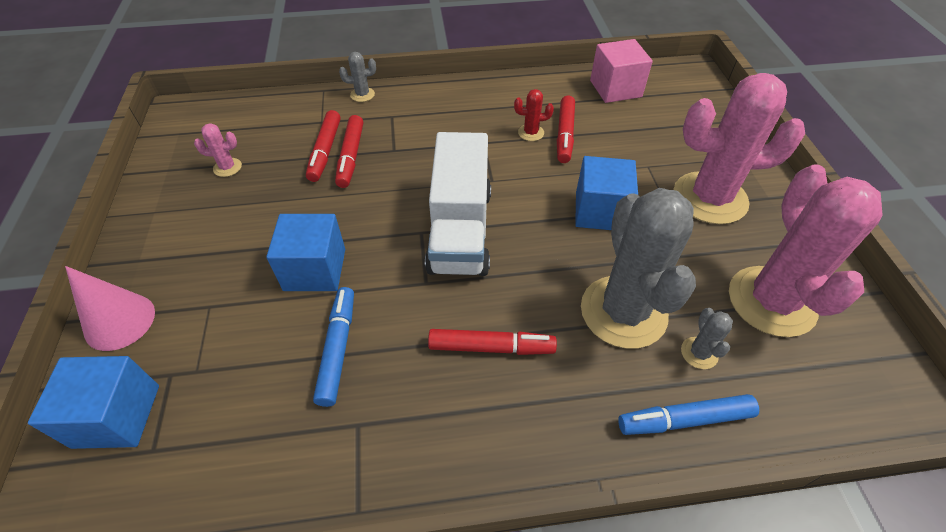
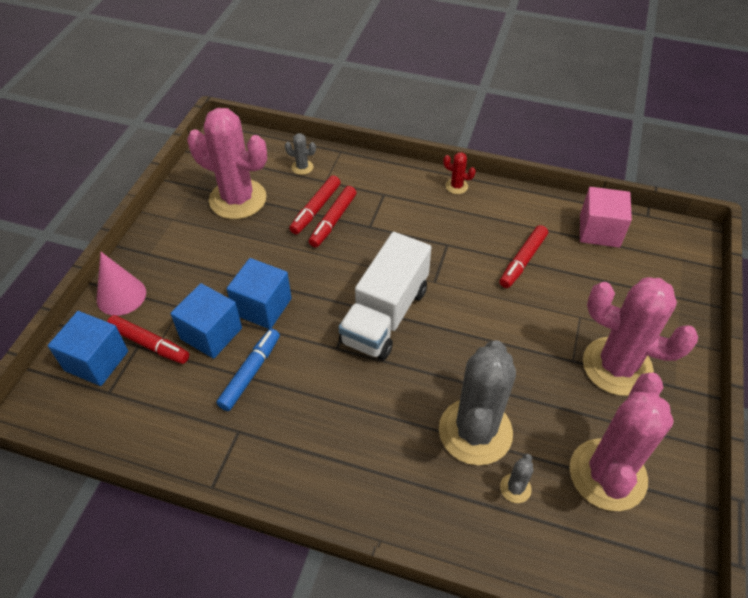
camera: 25 degrees right, 0 degrees up
pink cactus [194,123,242,177] -> pink cactus [187,108,267,219], size x2.49
grey cactus [339,52,376,102] -> grey cactus moved to [285,133,316,175]
red marker [428,329,557,355] -> red marker moved to [107,315,189,364]
red cactus [514,89,554,141] -> red cactus moved to [443,152,476,194]
blue cube [575,156,638,230] -> blue cube moved to [170,283,242,359]
blue marker [618,394,759,435] -> none

